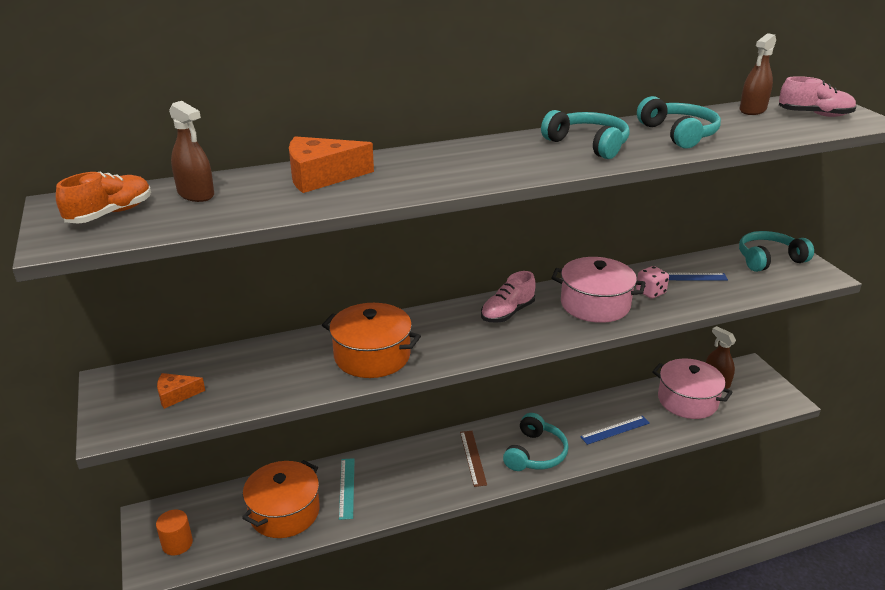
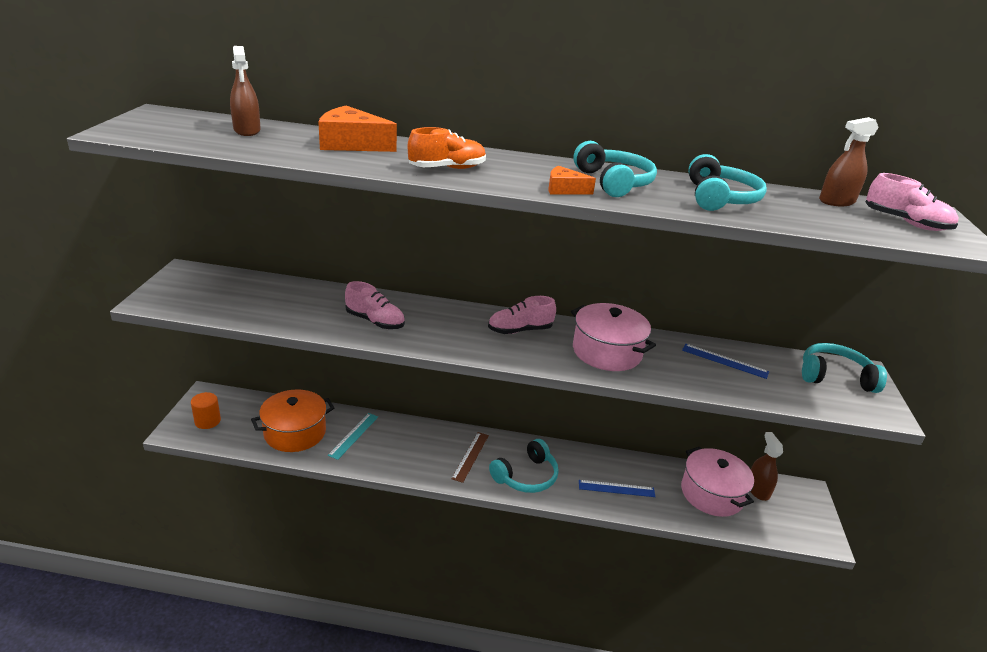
camera: 25 degrees right, 0 degrees up
orange shoe [56,171,151,223] -> orange shoe moved to [408,127,486,169]
orange cheese [157,373,205,409] -> orange cheese moved to [548,166,596,195]
orange pot [322,303,421,378] -> pink shoe [345,281,405,329]
pink dice [636,266,669,298] -> none

